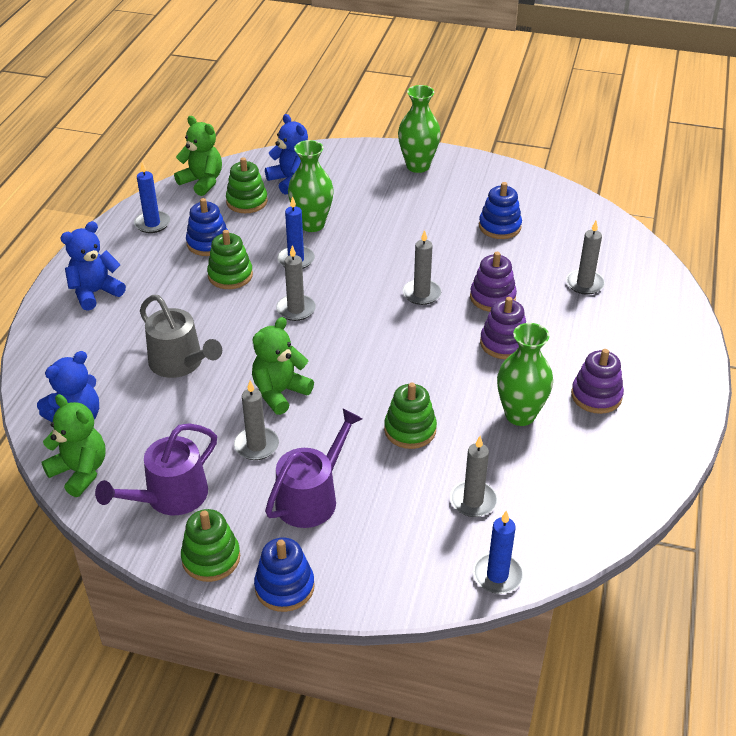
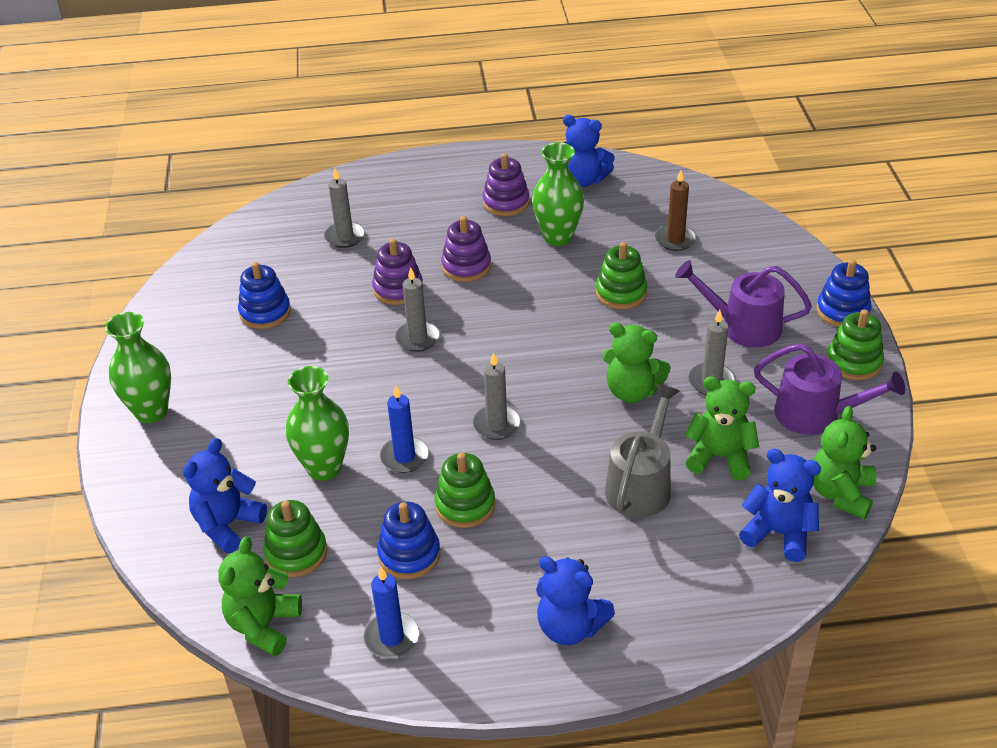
camera: 110 degrees left, 0 degrees up
grey candle [450,436,497,517] -> brown candle [655,170,697,251]
blue candle [473,510,523,594] -> none
none -> blue teddy bear [563,115,615,187]
none -> green teddy bear [684,376,759,480]

